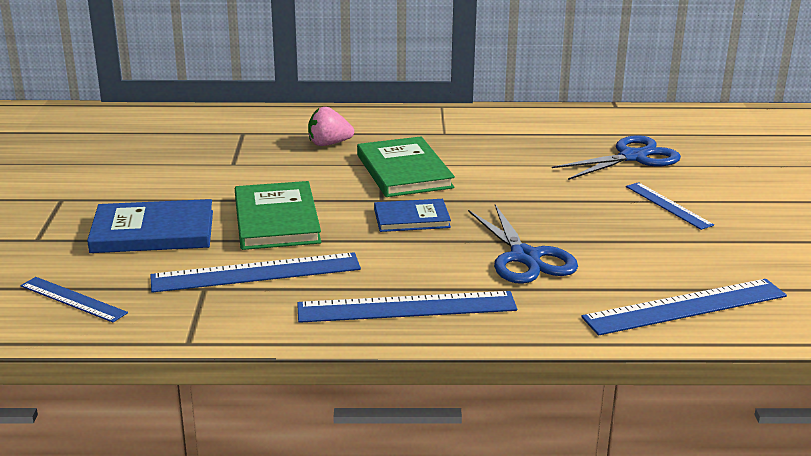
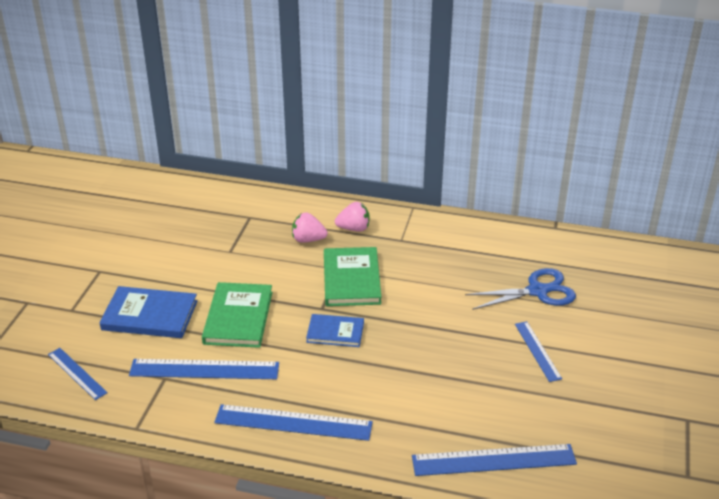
camera: 15 degrees right, 10 degrees up
blue scissors [468,204,578,284] -> none
none -> pink strawberry [335,202,370,232]

